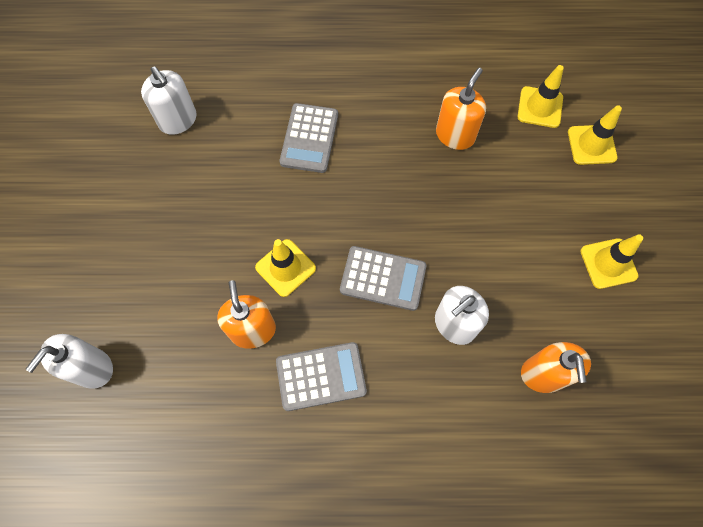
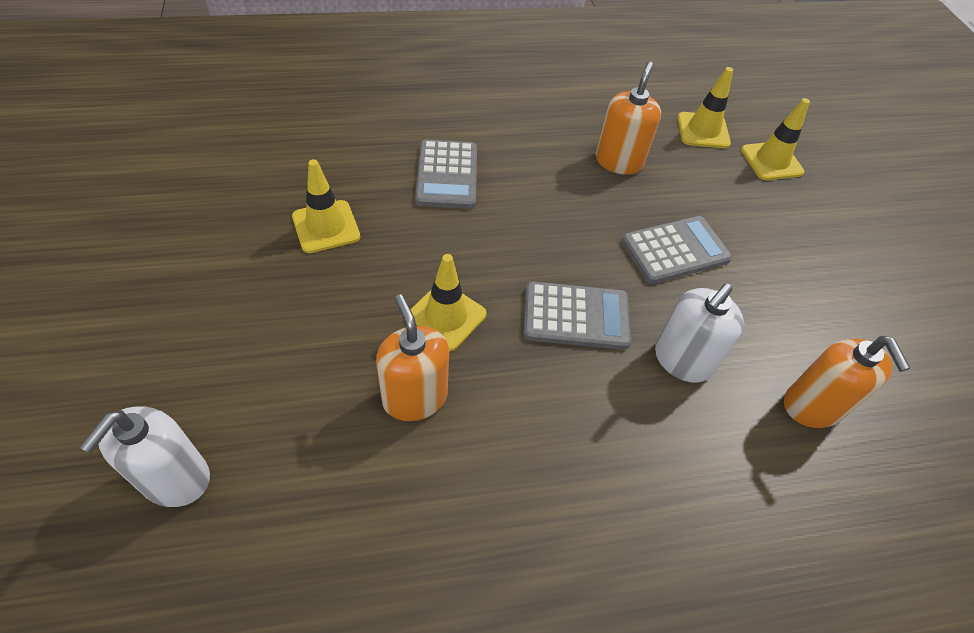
camera: 15 degrees left, 15 degrees down
white soap dispenser [141,66,197,135] -> none
grey calculator [276,342,367,411] -> grey calculator moved to [621,216,732,284]
yellow traffic cone [580,234,643,289] -> yellow traffic cone moved to [292,159,360,253]

